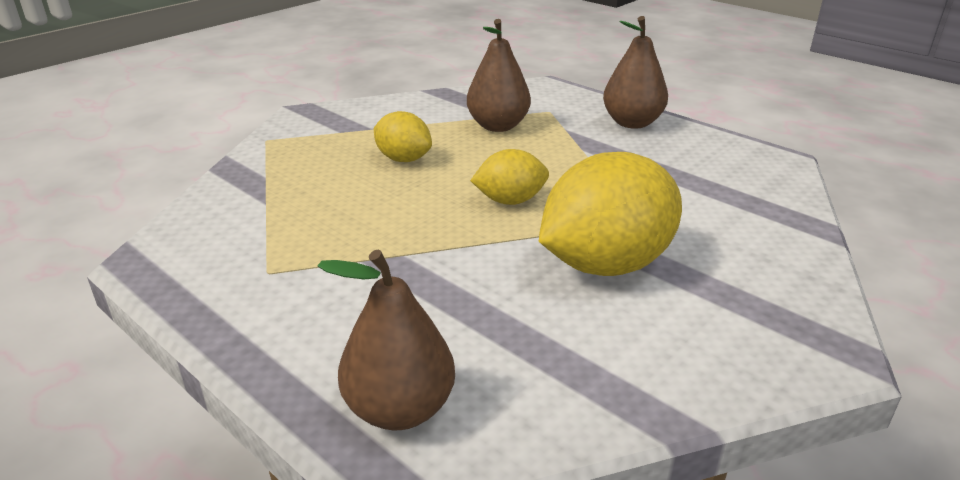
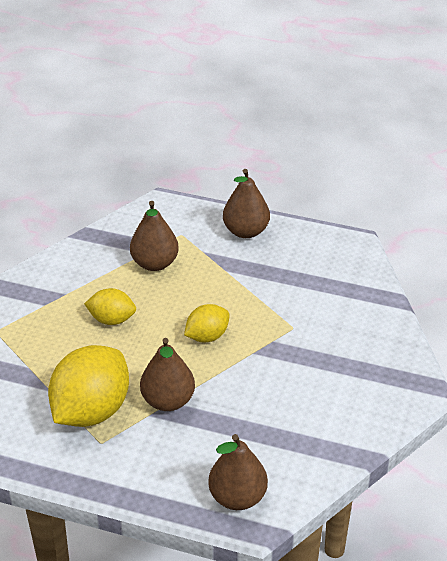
camera: 25 degrees left, 10 degrees up
yellow lemon [539,152,682,276] -> yellow lemon moved to [48,345,129,427]
none -> brown pear [140,338,195,411]

